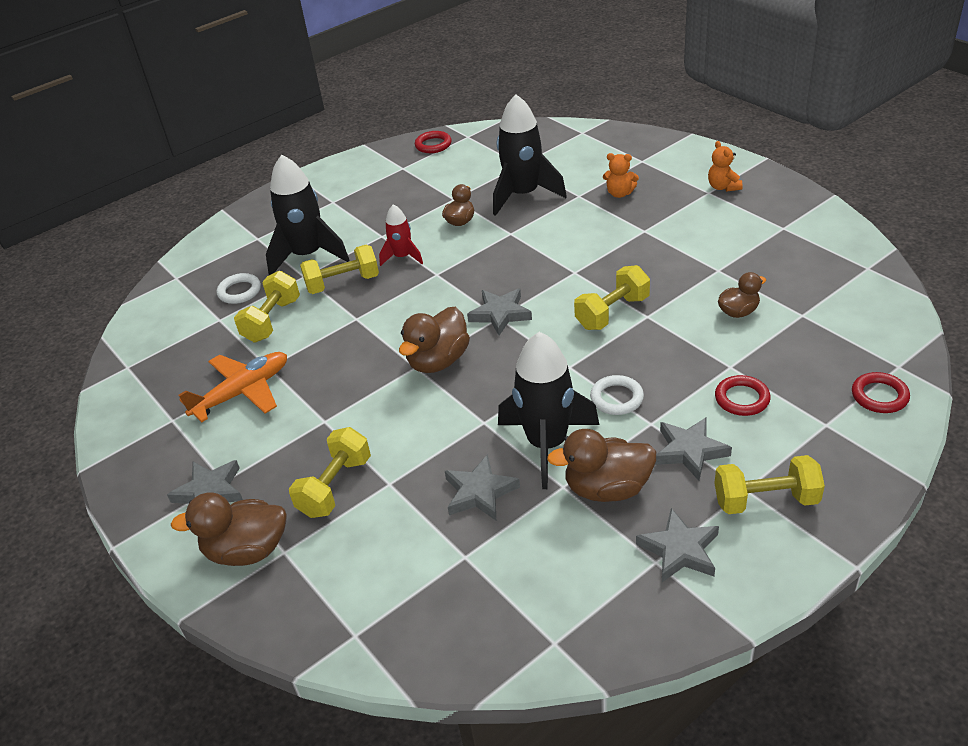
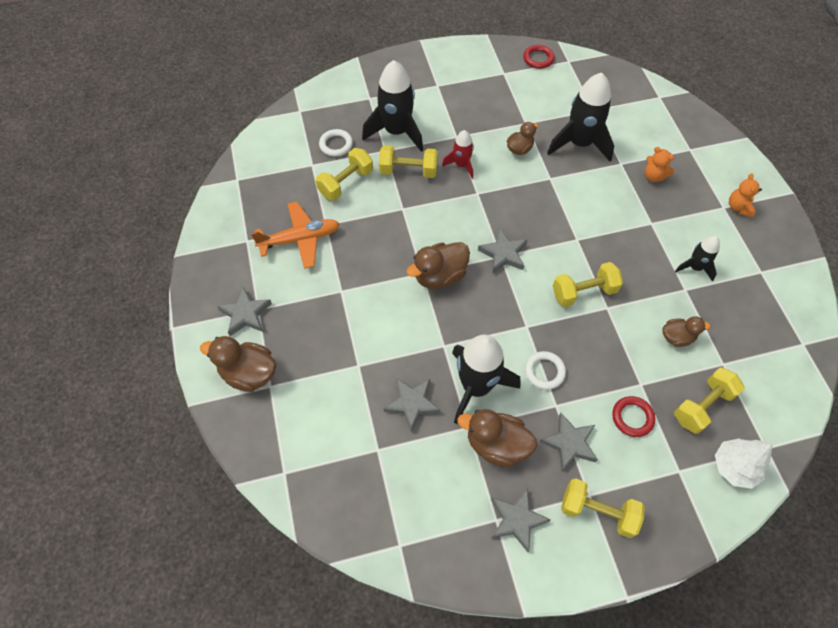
camera: 20 degrees right, 20 degrees up
yellow dumbbell [289,427,371,518] -> yellow dumbbell moved to [674,367,745,434]
red ring [852,372,910,413] -> white tree [715,439,772,489]
none -> black rocket [675,236,720,282]

